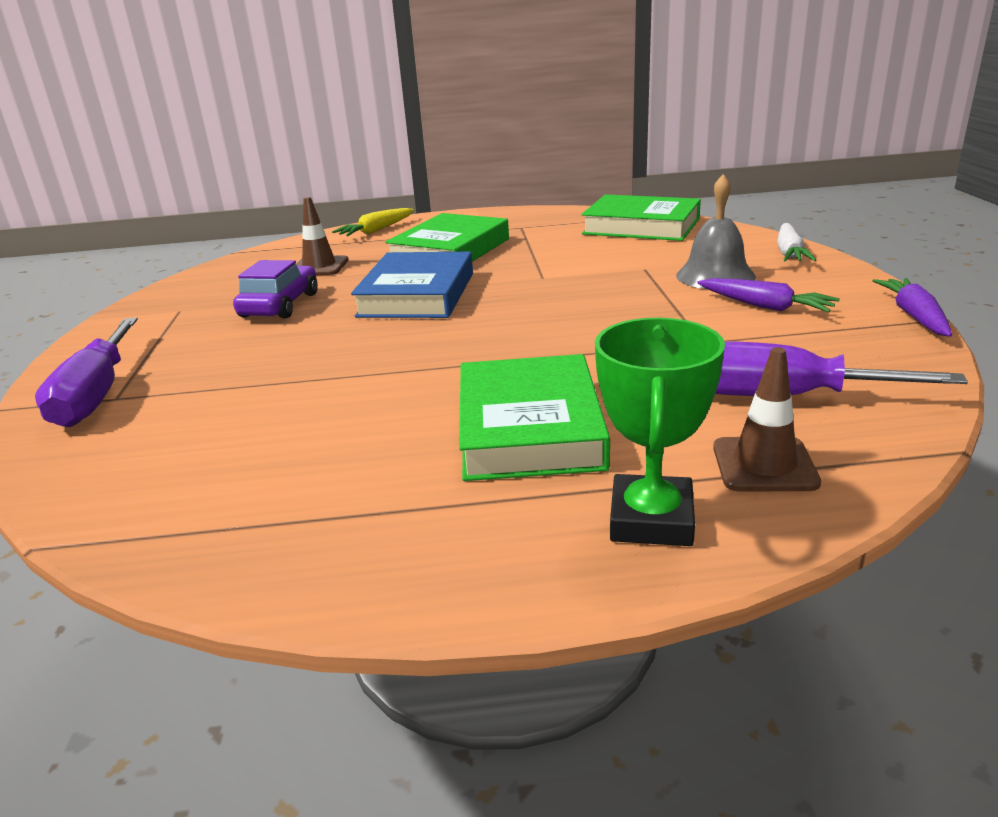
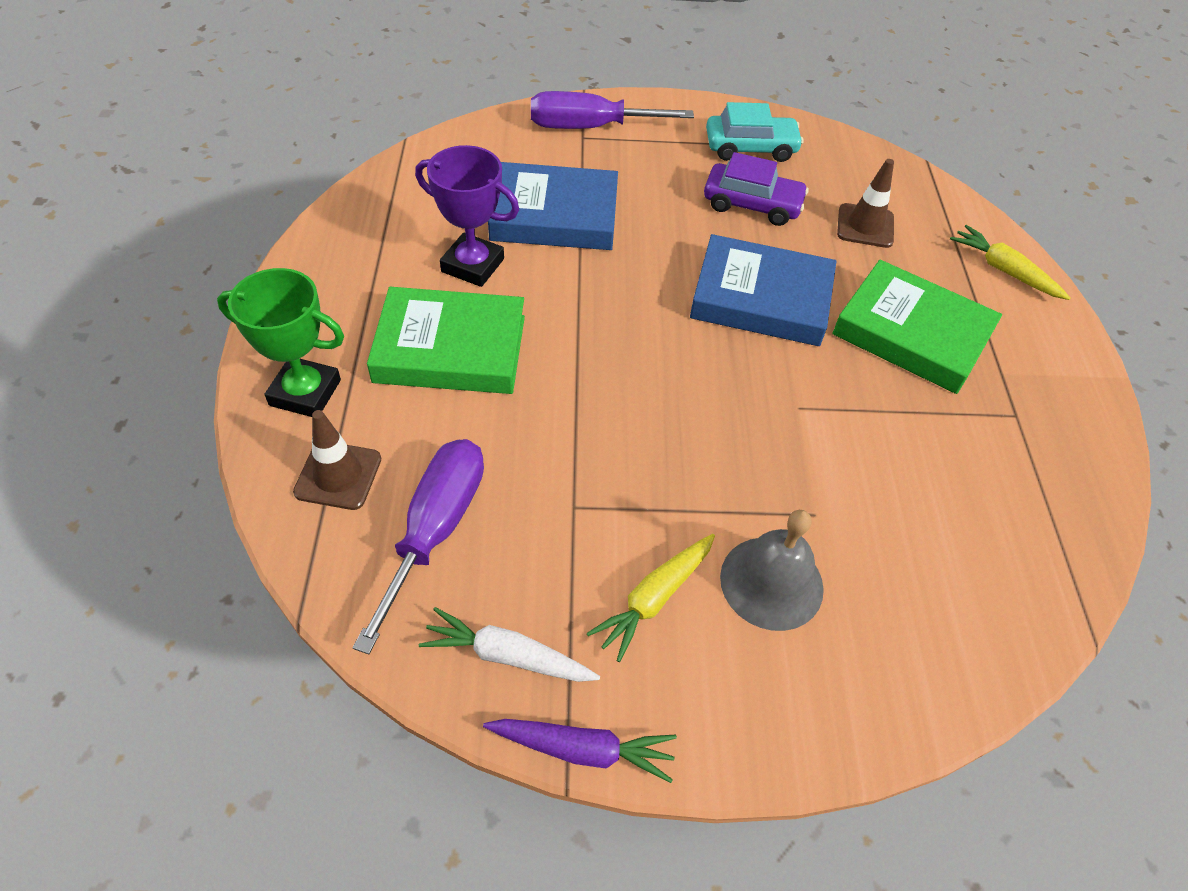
camera: 90 degrees right, 25 degrees up
green book [582,194,701,241] -> none
purple carrot [697,278,840,312] -> yellow carrot [587,534,715,662]
white carrot [777,223,816,261] -> white carrot moved to [419,607,600,682]
none -> purple trophy [415,145,519,287]
none -> blue book [488,162,618,250]
none -> turquoise car [706,102,803,162]

